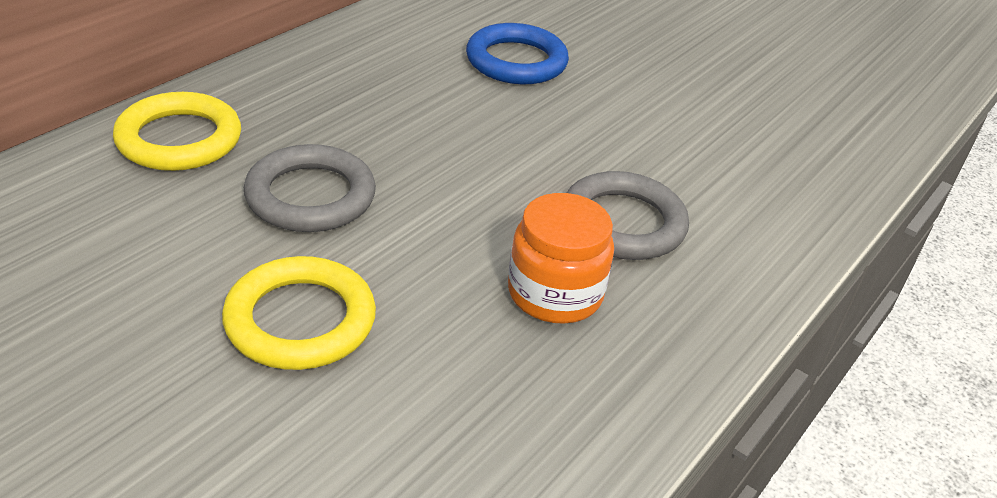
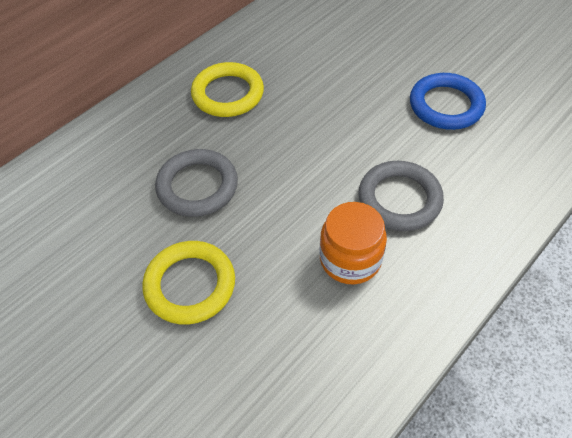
camera: 10 degrees right, 15 degrees up
yellow ring [113,92,241,171] -> yellow ring moved to [191,62,264,117]
blue ring [466,23,569,84] -> blue ring moved to [410,73,486,130]

